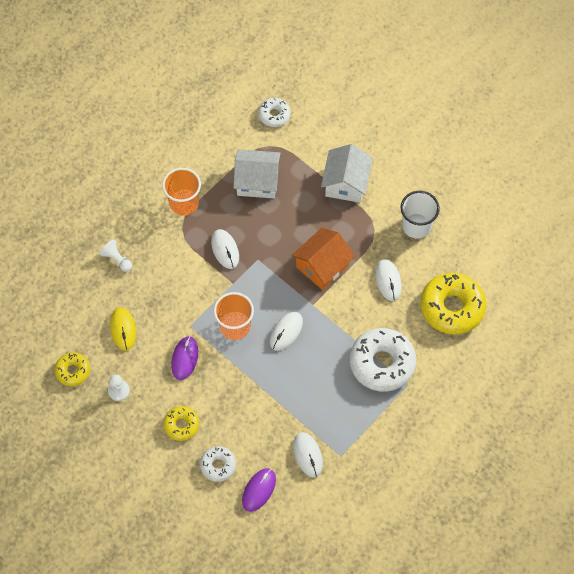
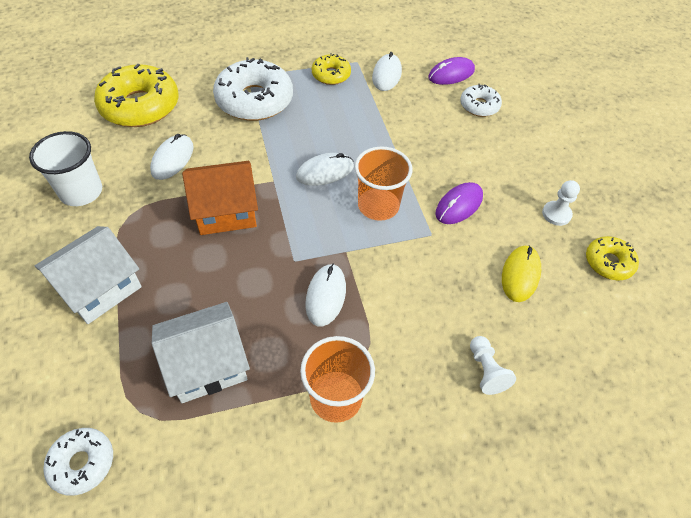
camera: 150 degrees left, 10 degrees down
yellow donut [163,406,199,441] -> yellow donut moved to [312,53,351,85]
white house [233,149,281,198] -> white house turned 60 degrees counterclockwise [152,302,250,403]

